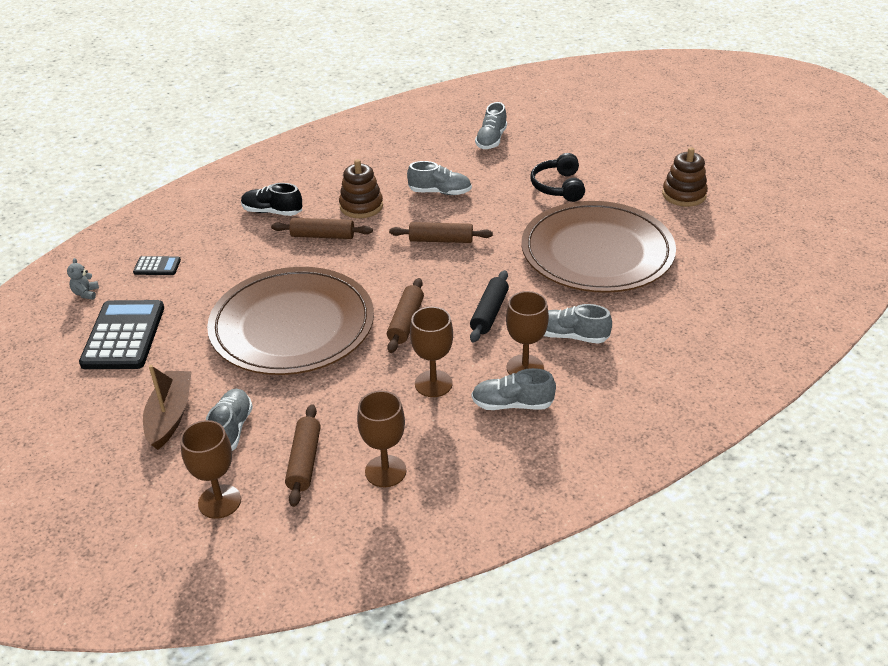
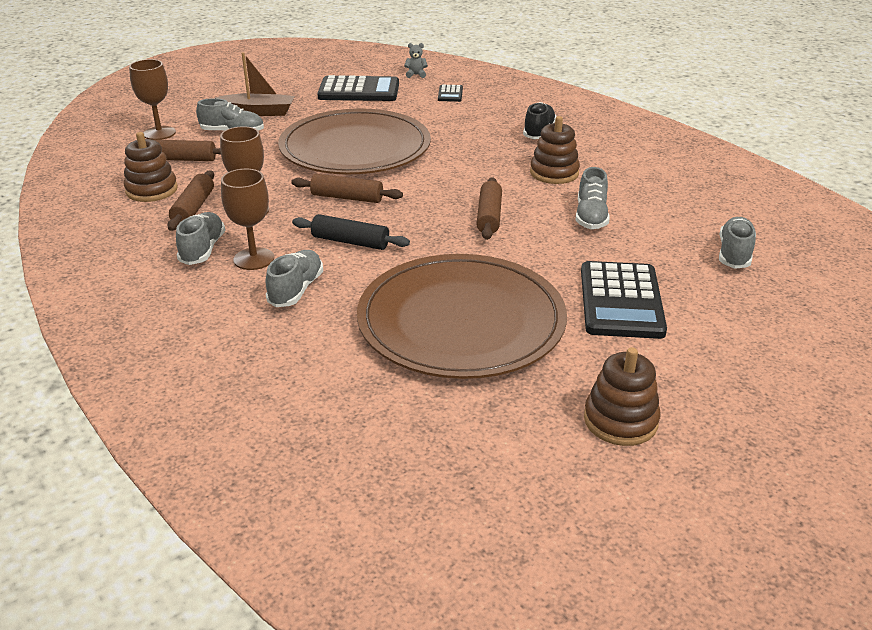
camera: 90 degrees right, 5 degrees down
brown rolling pin [271,218,373,239] -> brown rolling pin moved to [167,170,214,231]
brown goblet [357,391,406,487] -> brown stacking toy [124,132,178,202]
grey shoe [475,102,507,149] -> grey shoe turned 90 degrees clockwise [719,217,756,269]
black headphones [530,153,585,202] -> black calculator [581,261,667,339]

